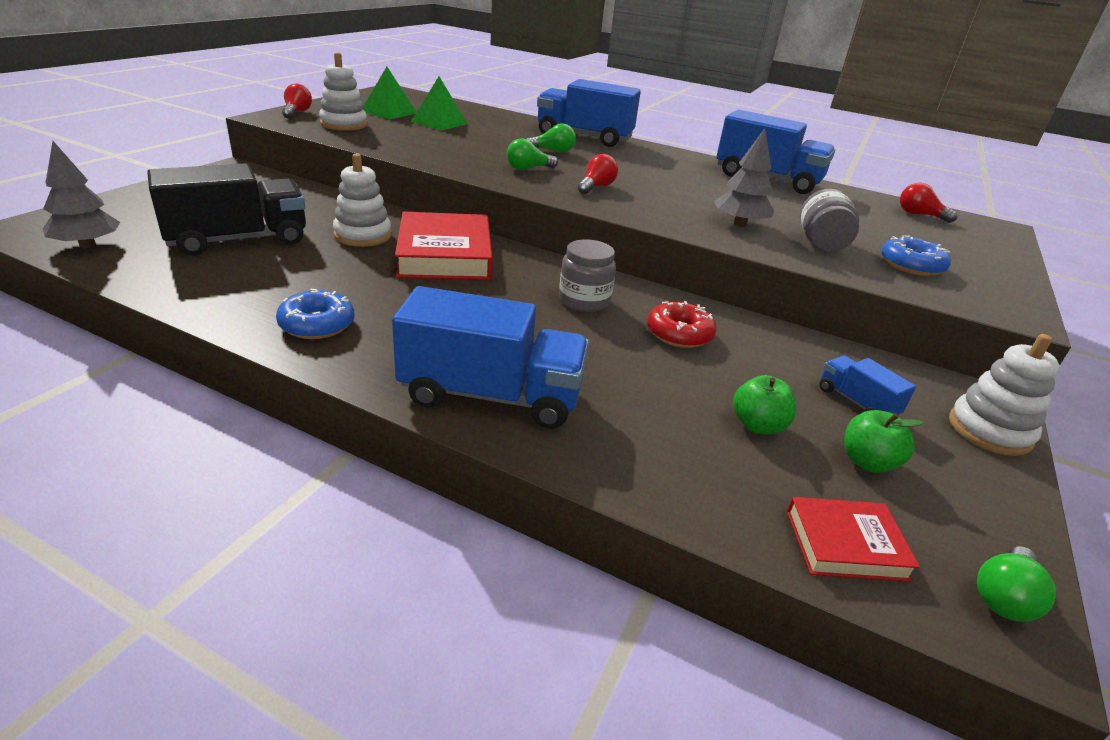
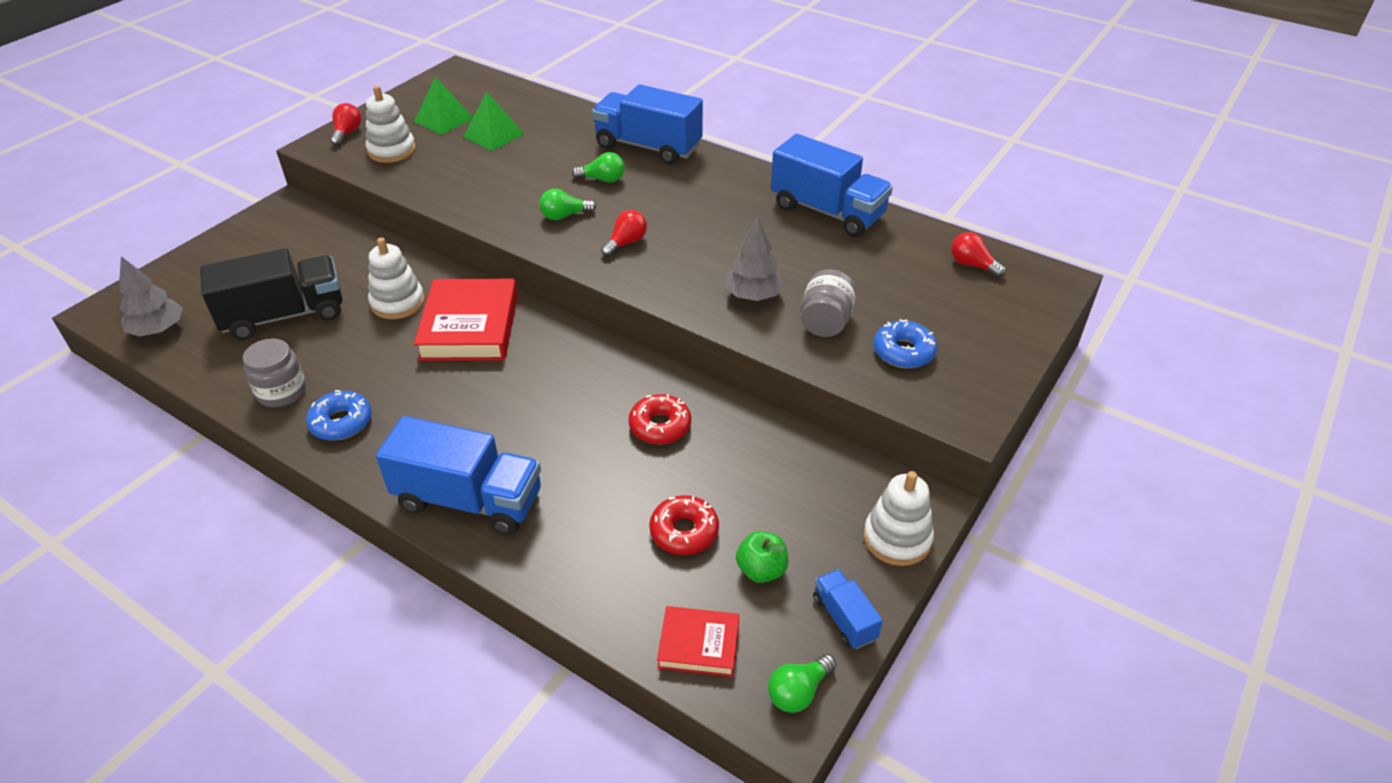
camera: 10 degrees right, 10 degrees up
grey jar [559,239,616,312] -> grey jar moved to [243,338,306,407]
green apple [733,375,796,434] -> red donut [649,495,719,555]
blue truck [819,356,916,415] -> blue truck moved to [813,569,883,649]

